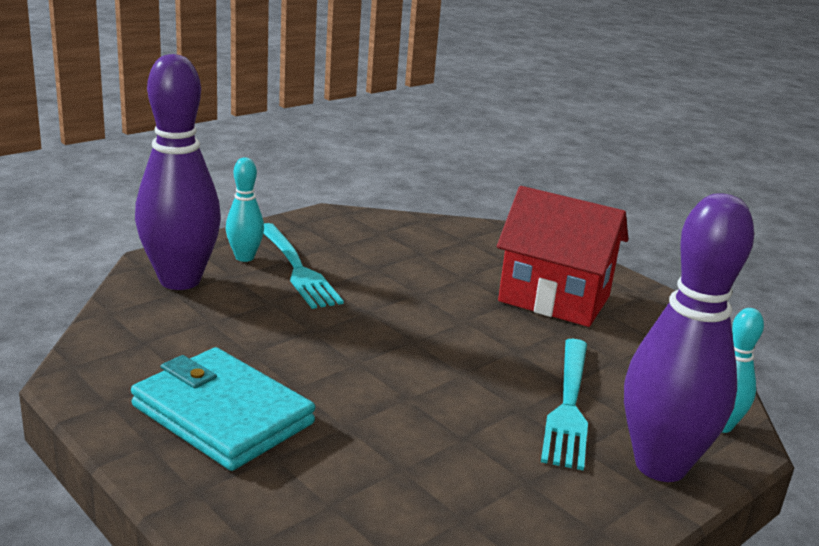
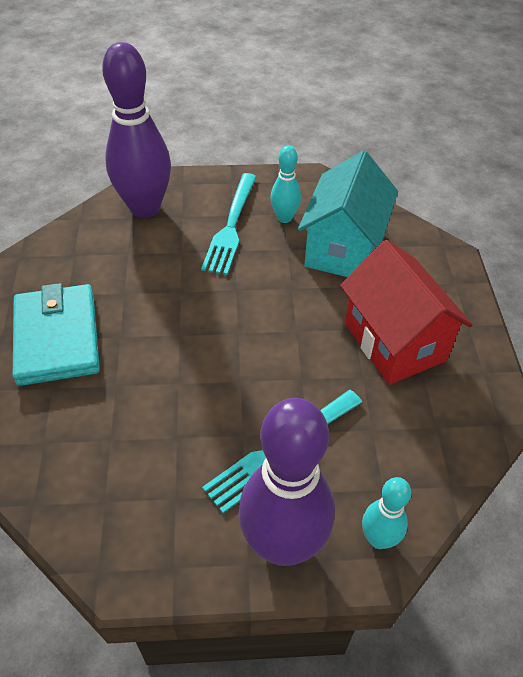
camera: 40 degrees right, 25 degrees up
turquoise bowling pin [226,157,264,262] -> turquoise bowling pin moved to [270,145,301,223]
none -> turquoise house [298,151,398,277]

